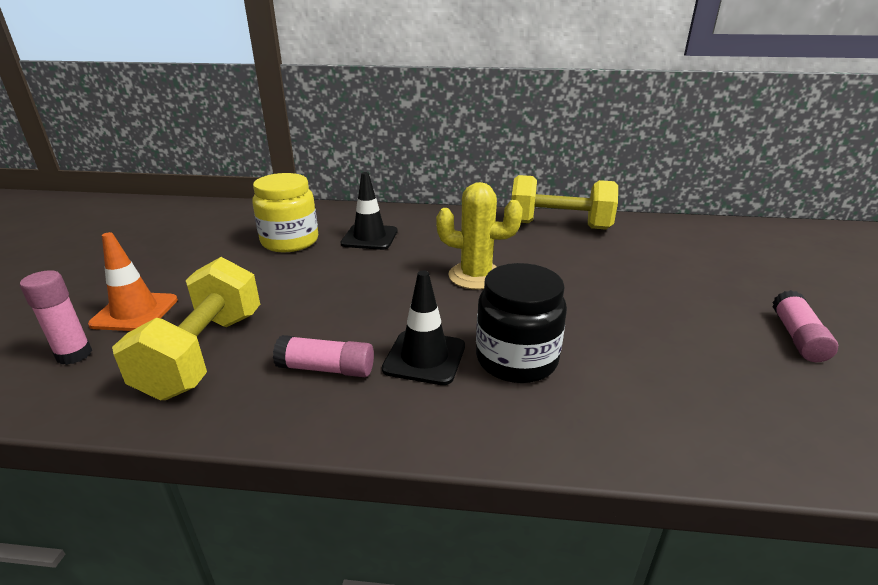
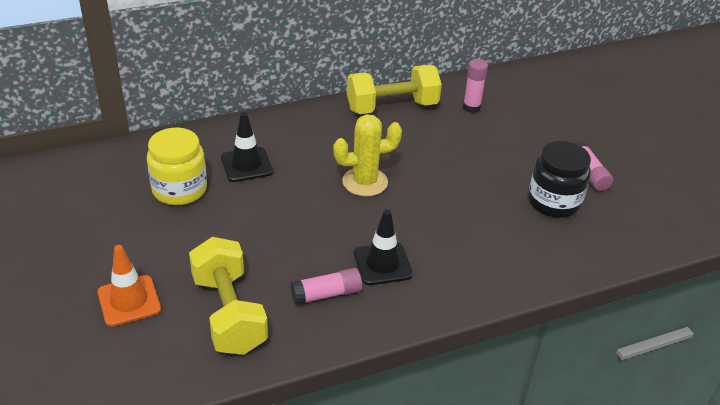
camera: 30 degrees left, 10 degrees up
pink glue stick [20,270,92,365] -> pink glue stick moved to [463,59,488,113]
black jar [476,263,567,383] -> black jar moved to [528,141,591,218]

